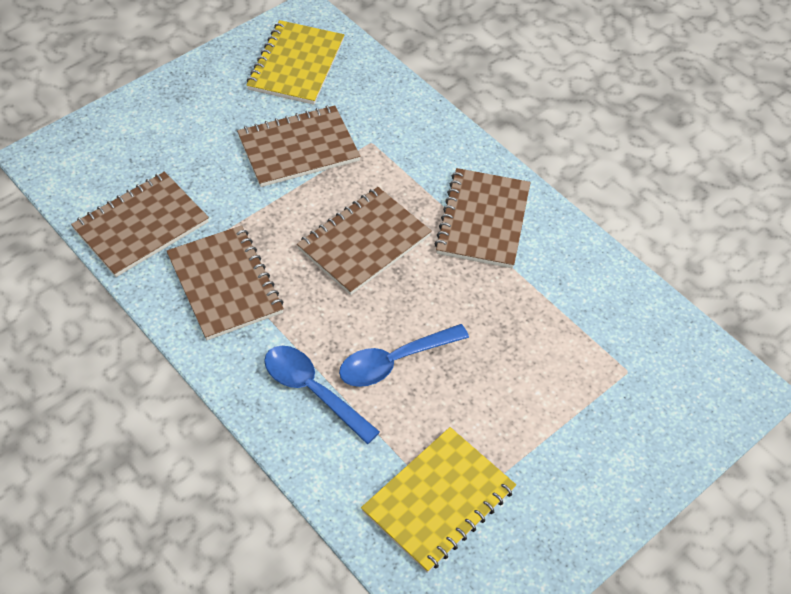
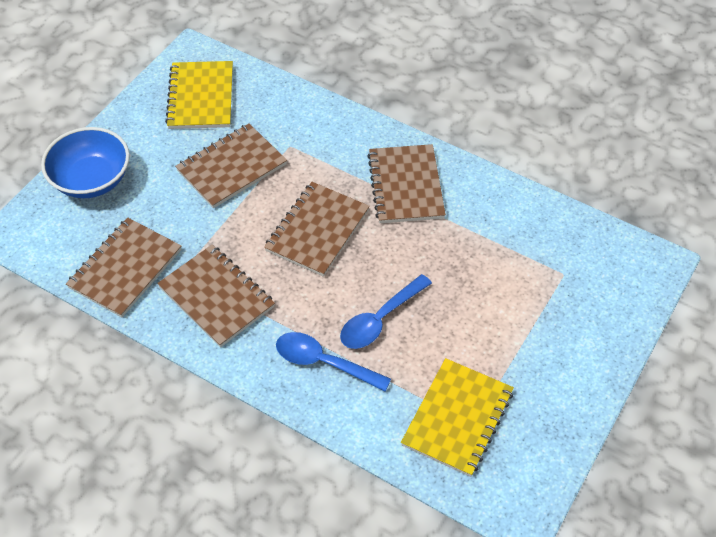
camera: 15 degrees left, 0 degrees up
none -> blue bowl [41,127,130,198]

